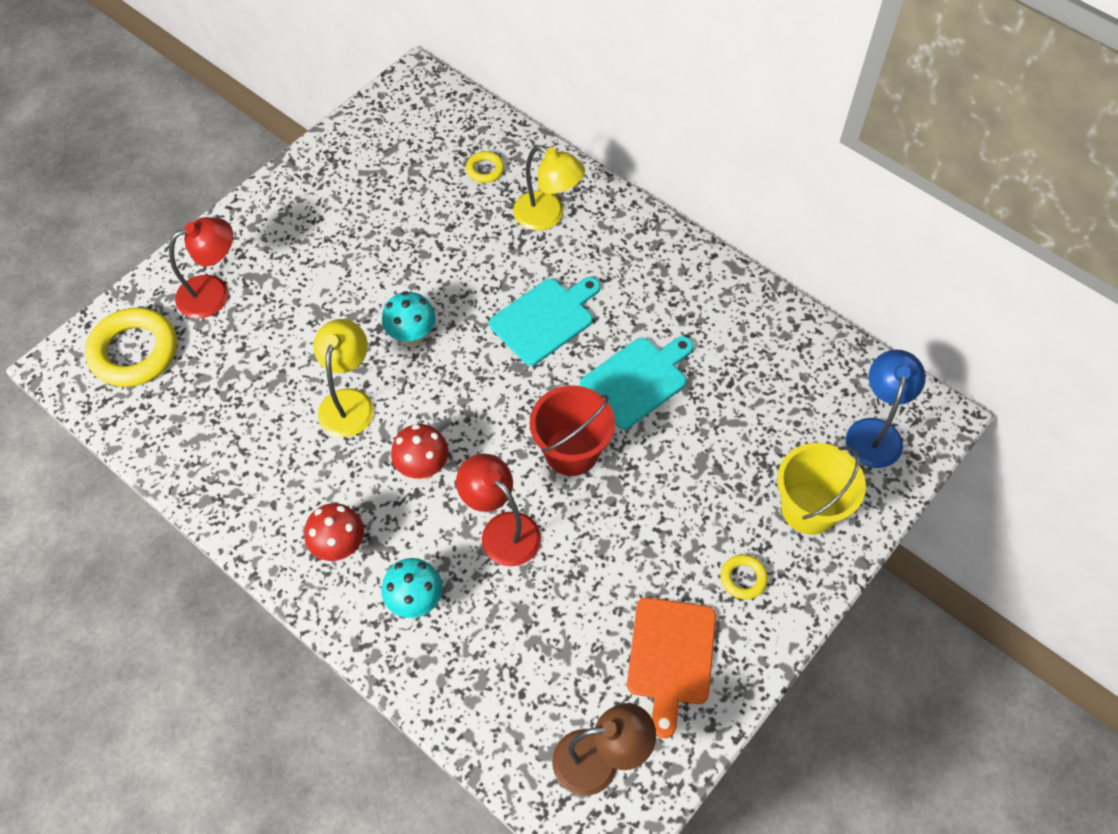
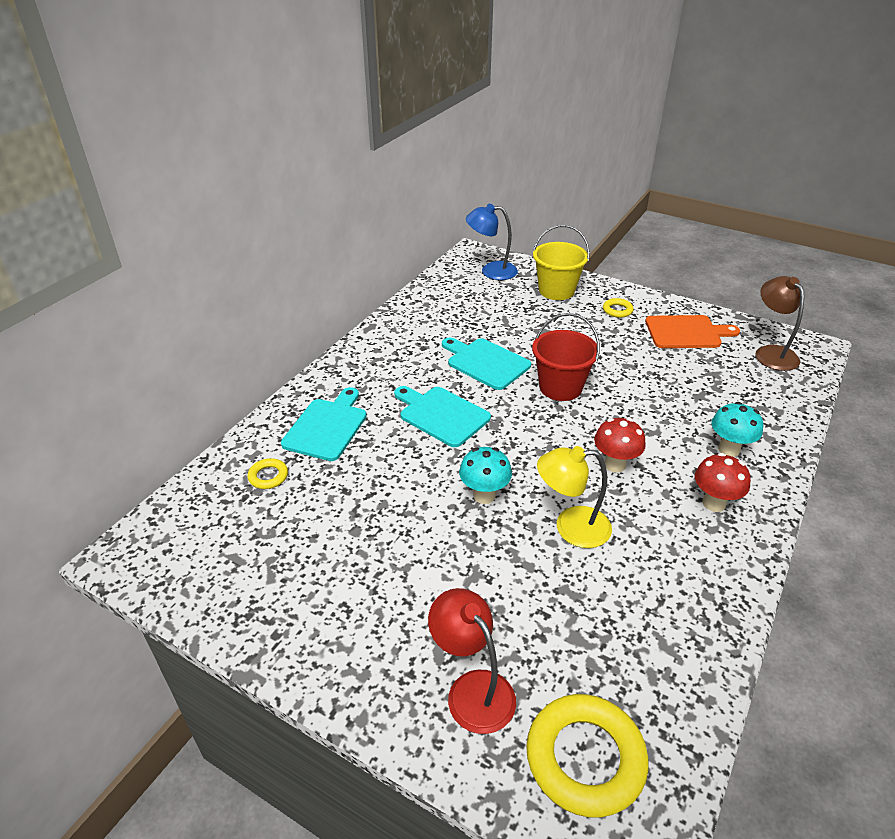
camera: 100 degrees left, 20 degrees down
red lamp [456,454,541,566] -> none
yellow lamp [513,145,585,231] -> turquoise cutting board [281,387,367,461]

